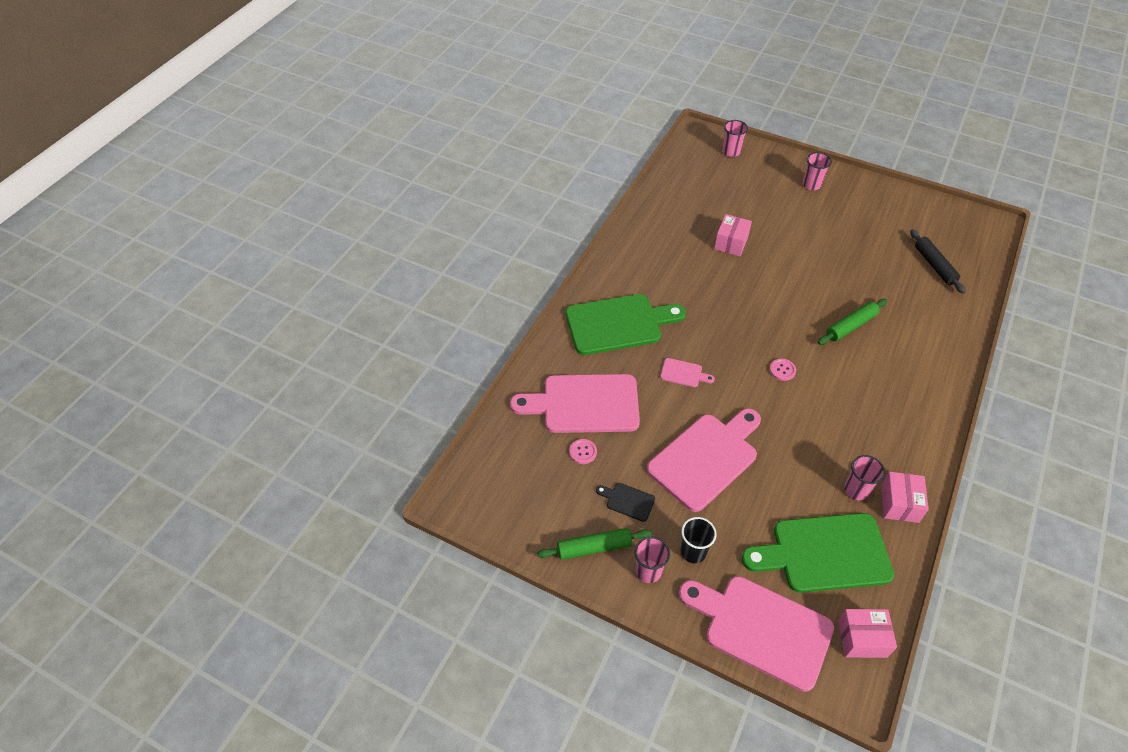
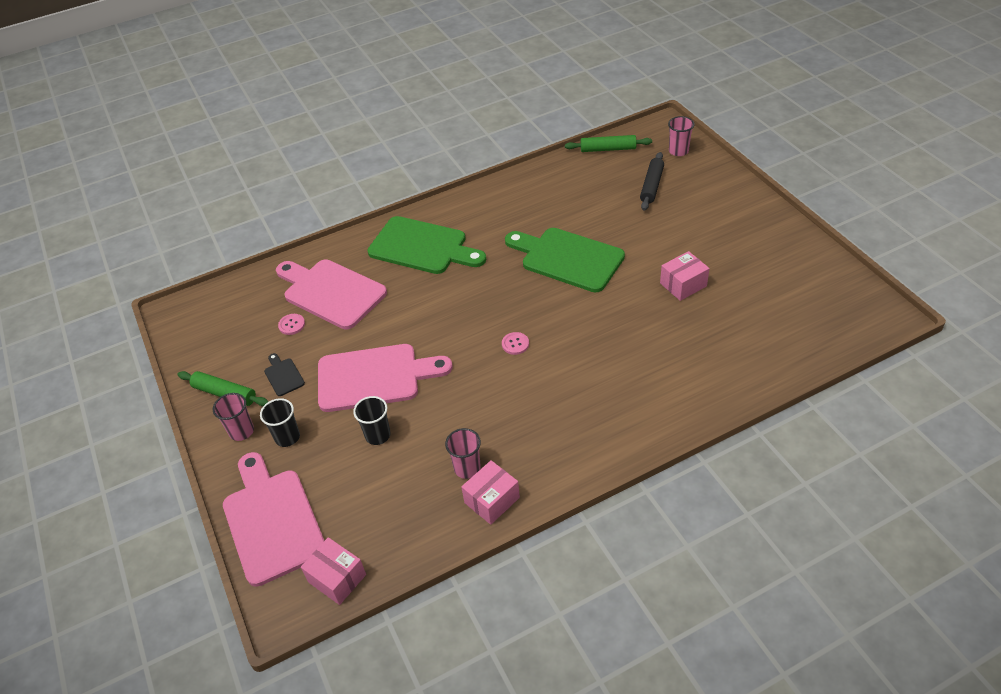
camera: 40 degrees right, 5 degrees down
pink cutting board [660,358,715,387] -> none
pink box [714,214,752,256] -> pink box moved to [660,251,710,301]
green cutting board [742,513,894,593] -> green cutting board moved to [505,228,625,292]
pink cup [803,152,832,190] -> none
green rolling pin [818,299,887,345] -> green rolling pin moved to [565,135,652,152]
black rolling pin [910,229,966,294] -> black rolling pin moved to [640,152,664,211]
none -> black cup [353,396,391,445]

